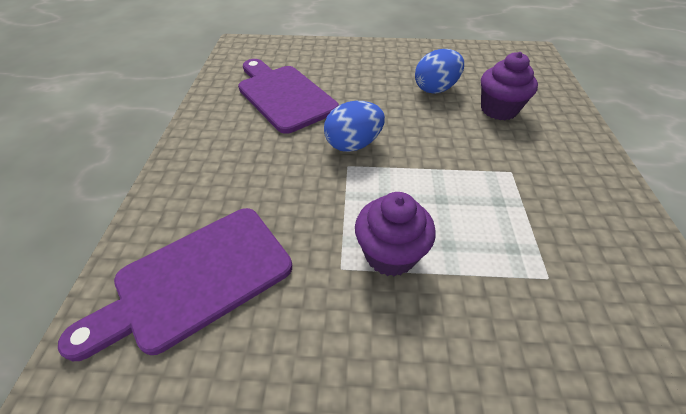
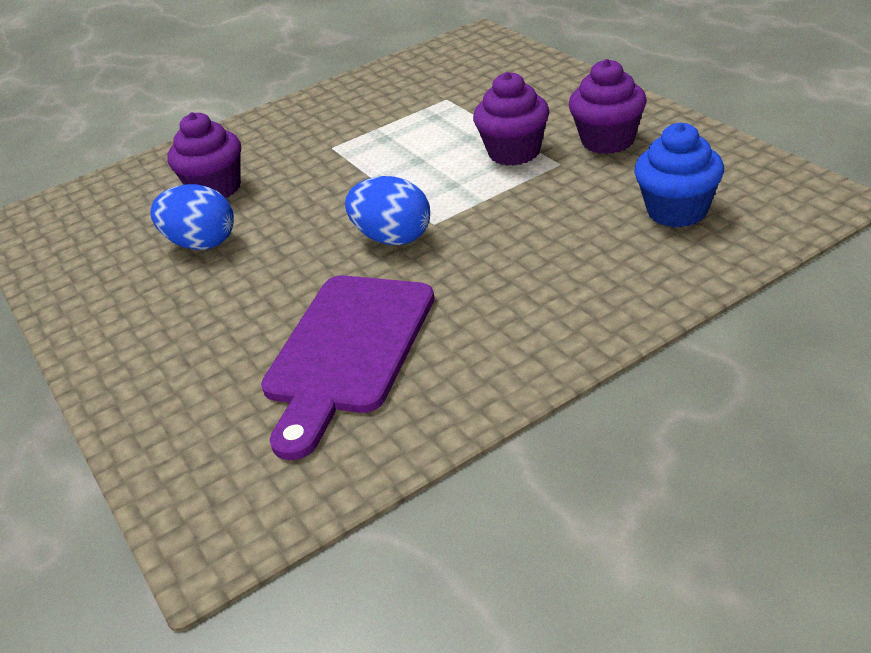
camera: 120 degrees left, 10 degrees down
purple cutting board [58,208,292,361] -> blue cupcake [634,122,724,228]
none -> purple cupcake [569,59,647,154]

